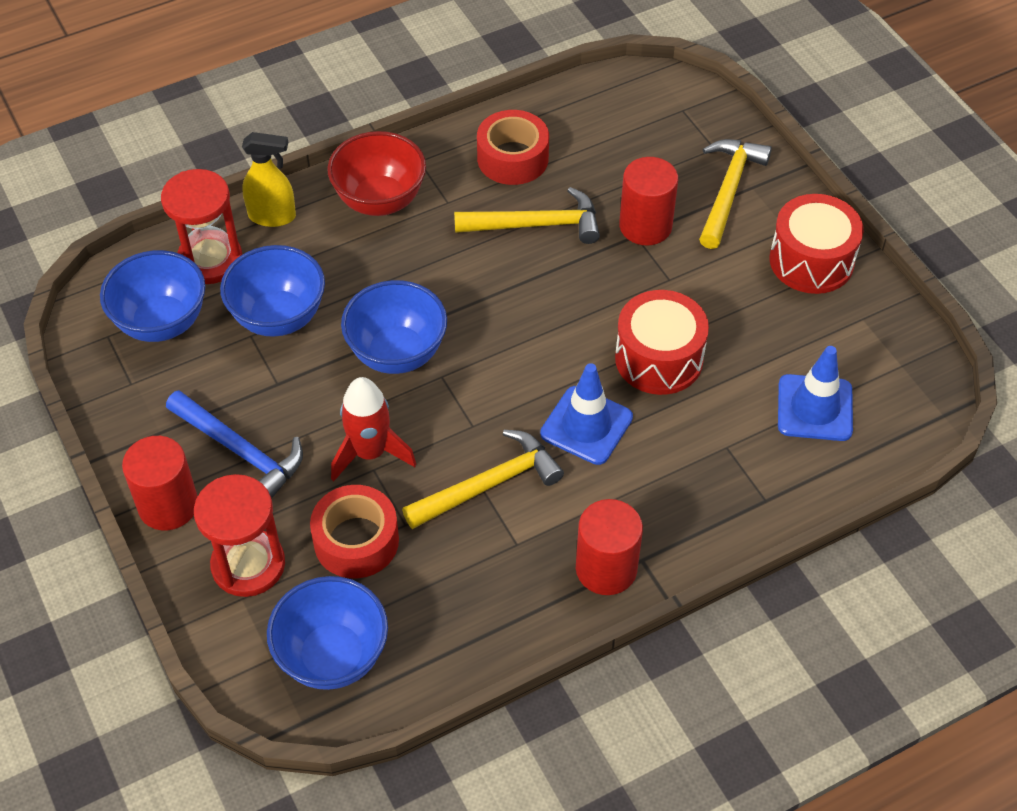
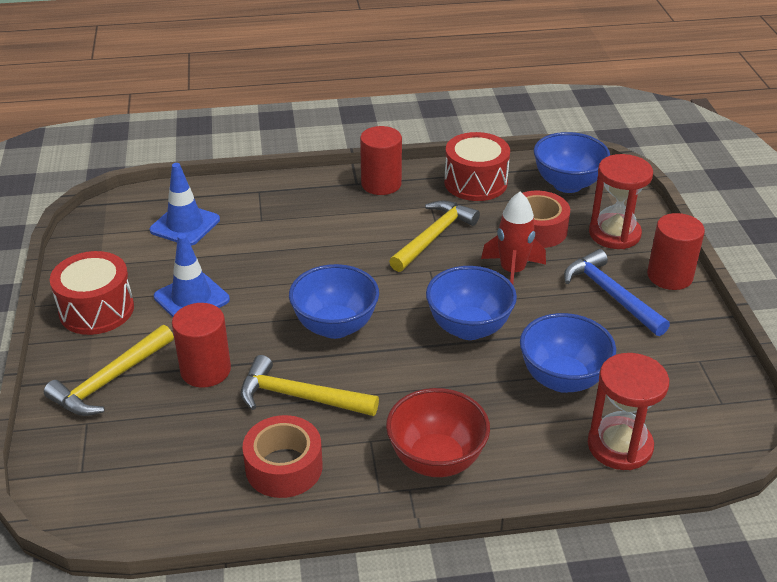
camera: 160 degrees left, 15 degrees down
blue bowl [100,250,205,342] -> blue bowl moved to [289,264,379,339]
yellow spray bottle [242,132,296,227] -> none
yellow hammer [402,430,564,529] -> yellow hammer turned 135 degrees clockwise [389,200,480,272]
blue traffic cone [540,363,633,465] -> blue traffic cone moved to [154,234,230,317]
red drum [615,290,709,395] -> red drum moved to [444,132,510,201]

